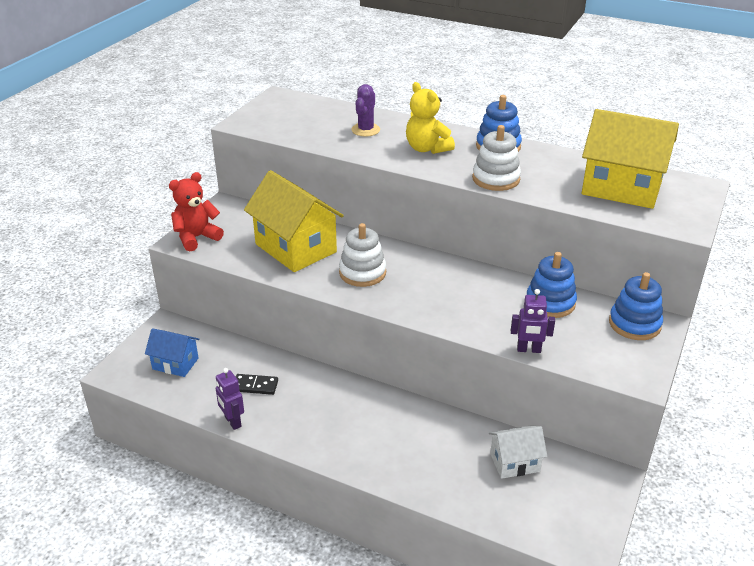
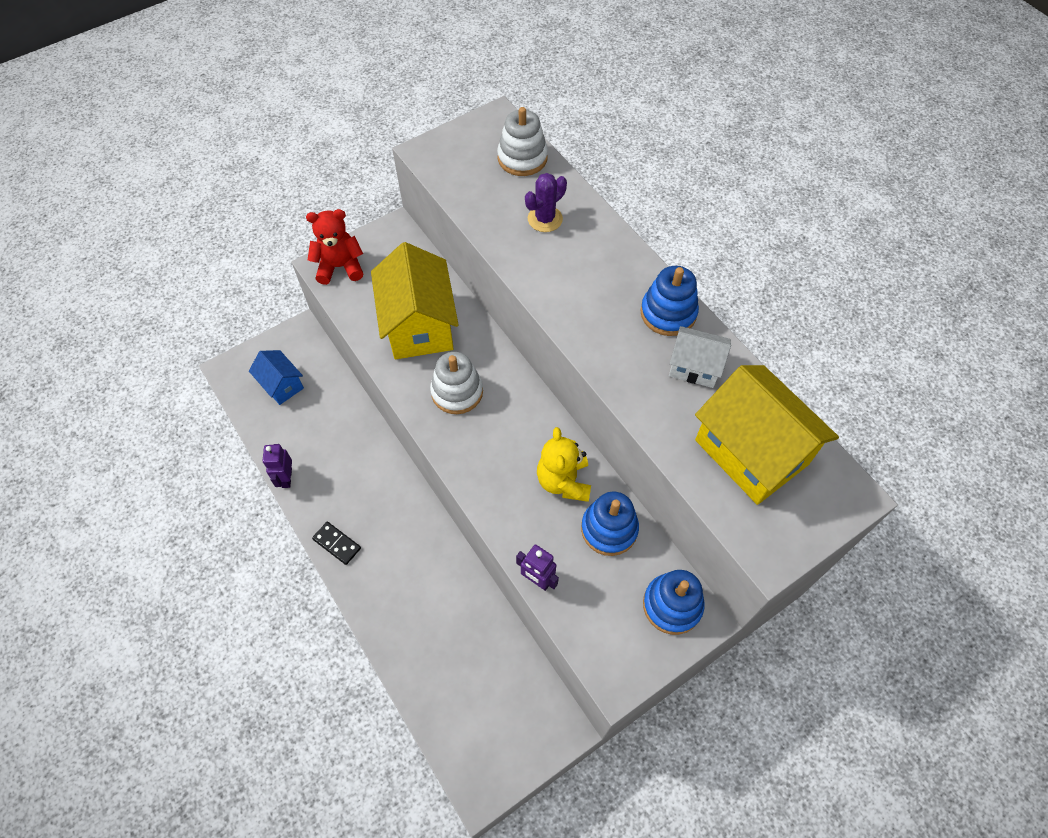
camera: 30 degrees right, 25 degrees up
black domino [236,374,278,395] -> black domino moved to [312,522,361,565]
yellow teddy bear [406,82,455,154] -> yellow teddy bear moved to [537,427,591,502]
white stacking toy [472,125,521,191] -> white stacking toy moved to [497,107,548,176]
white house [489,425,547,479] -> white house moved to [669,326,731,388]

